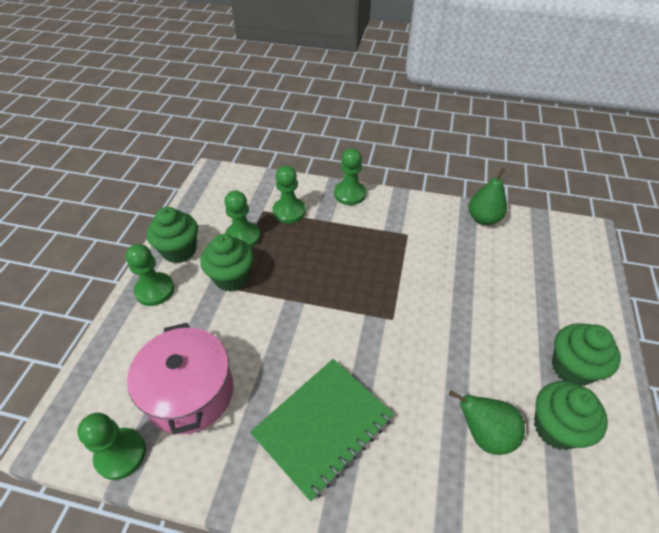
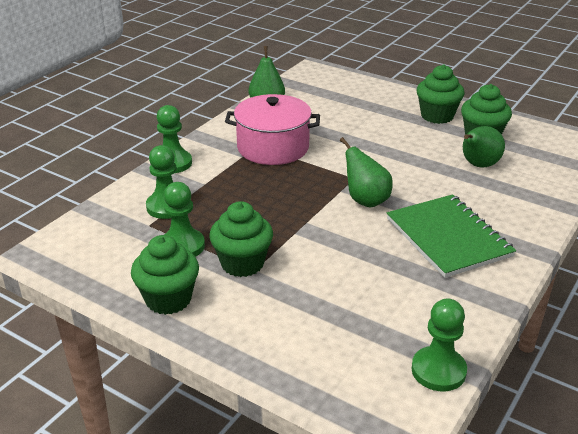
camera: 70 degrees left, 15 degrees down
green pawn [126,244,174,306] -> none
pink pot [127,323,234,435] -> pink pot moved to [225,94,320,165]
none -> green pear [340,137,393,208]

